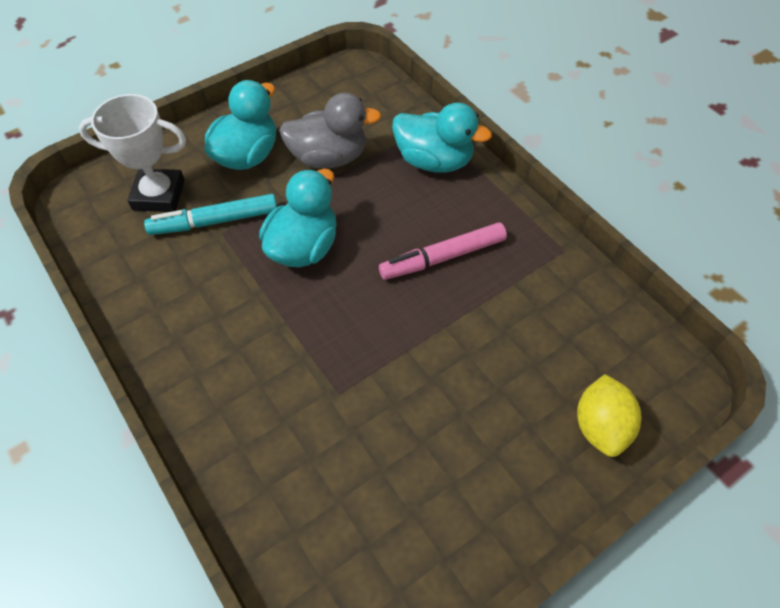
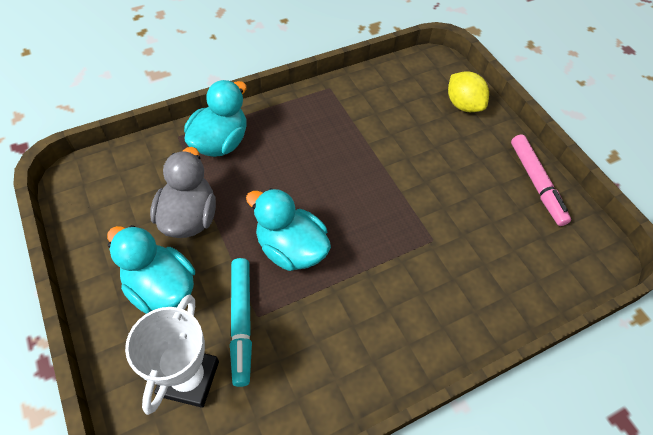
camera: 85 degrees left, 0 degrees up
pink marker [379,222,507,280] -> pink marker moved to [511,134,571,226]
yellow lemon [577,374,641,457] -> yellow lemon turned 45 degrees clockwise [448,71,489,112]

